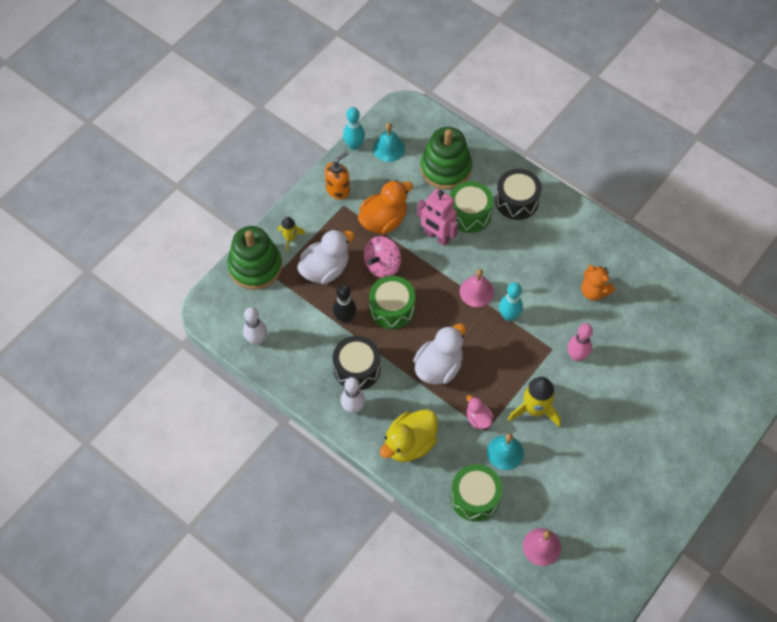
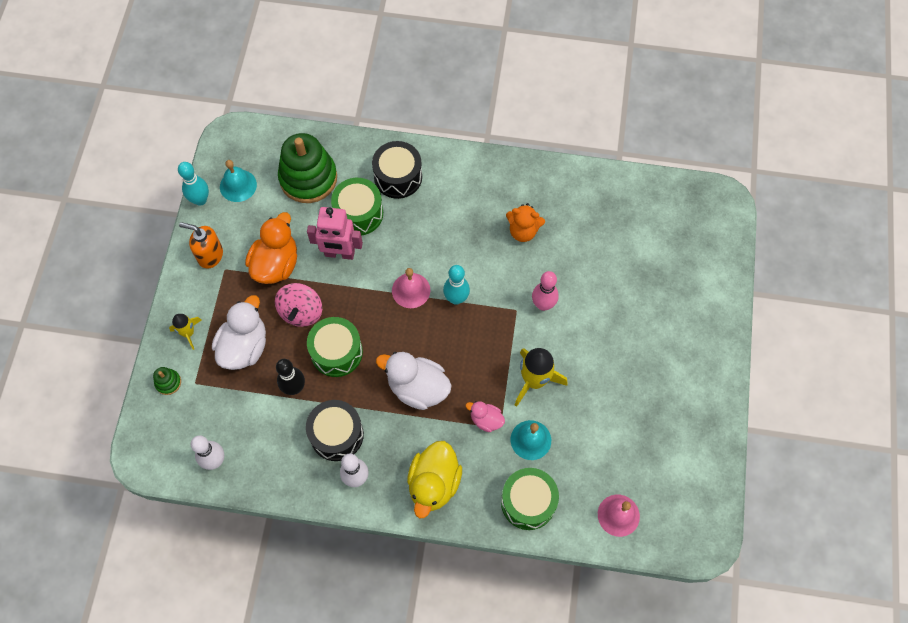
camera: 30 degrees left, 5 degrees up
green stacking toy [227,226,282,290] -> green stacking toy [153,367,181,395], size x0.41
orange soap dispenser [325,151,350,200] -> orange soap dispenser turned 90 degrees counterclockwise [179,222,223,269]
white duck [413,323,466,385] -> white duck turned 75 degrees counterclockwise [376,352,452,410]

